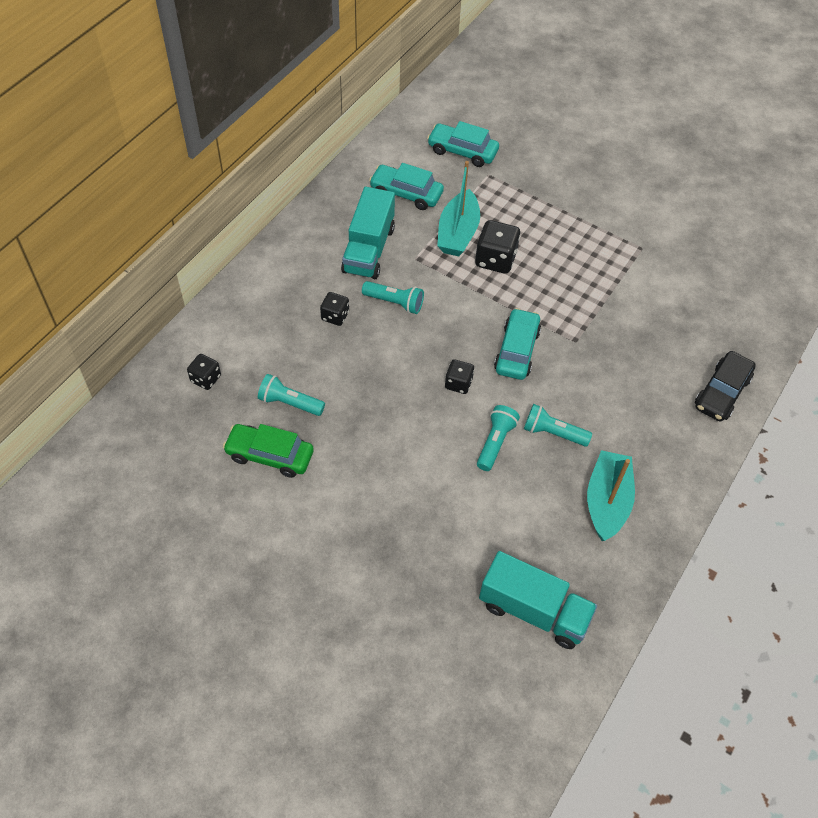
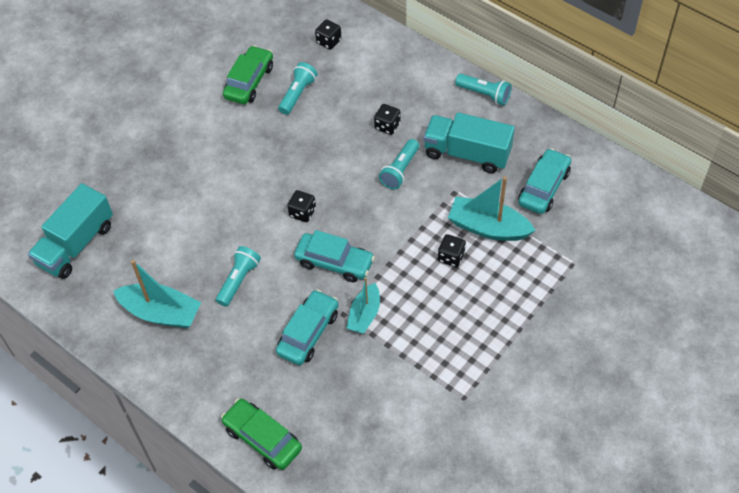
camera: 100 degrees right, 0 degrees up
turquoise car [427,121,499,167] -> turquoise car moved to [276,289,339,365]
black dice [475,220,520,274] -> black dice [438,234,466,267], size x0.60
turquoise flashlight [477,405,520,471] -> turquoise flashlight moved to [455,74,512,105]
black car [695,351,756,421] -> green car [221,399,302,470]
none -> turquoise boat [347,277,380,334]

